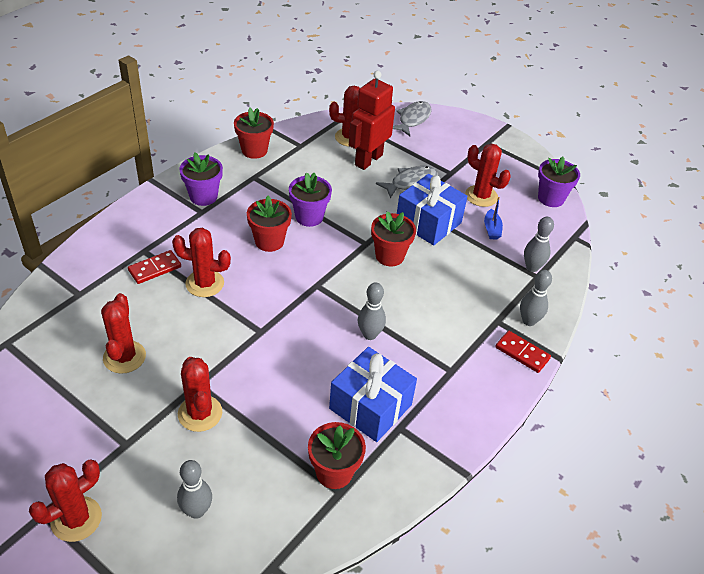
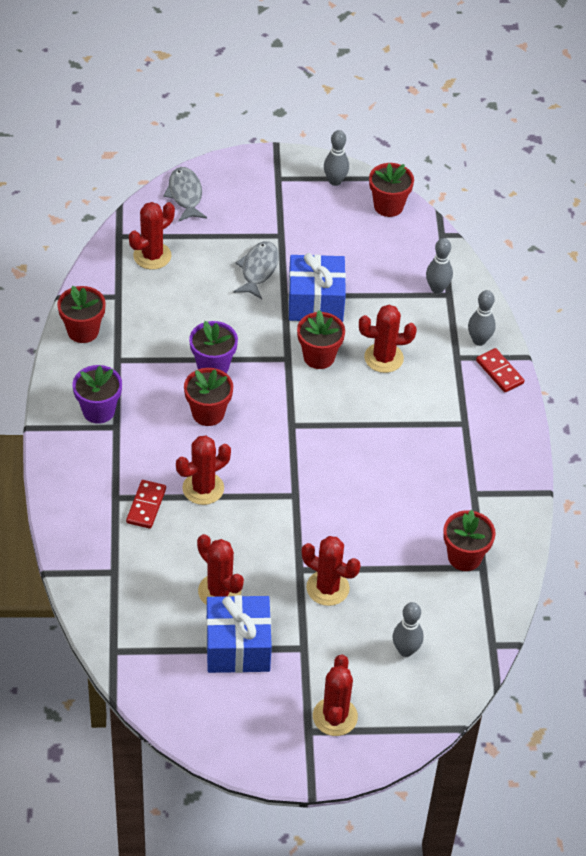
camera: 40 degrees left, 5 degrees up
blue gift [329,347,417,442] -> blue gift moved to [206,595,272,673]
red robot [349,71,395,170] -> none
grey bowling pin [358,282,386,340] -> grey bowling pin moved to [324,130,349,186]
red cactus [465,144,511,207] -> red cactus moved to [359,305,417,373]
blue boat [484,197,503,240] -> none
red domino [495,331,551,373] -> red domino turned 60 degrees clockwise [476,348,525,392]
purple flower pot [538,156,580,207] -> red flower pot [369,163,414,217]

